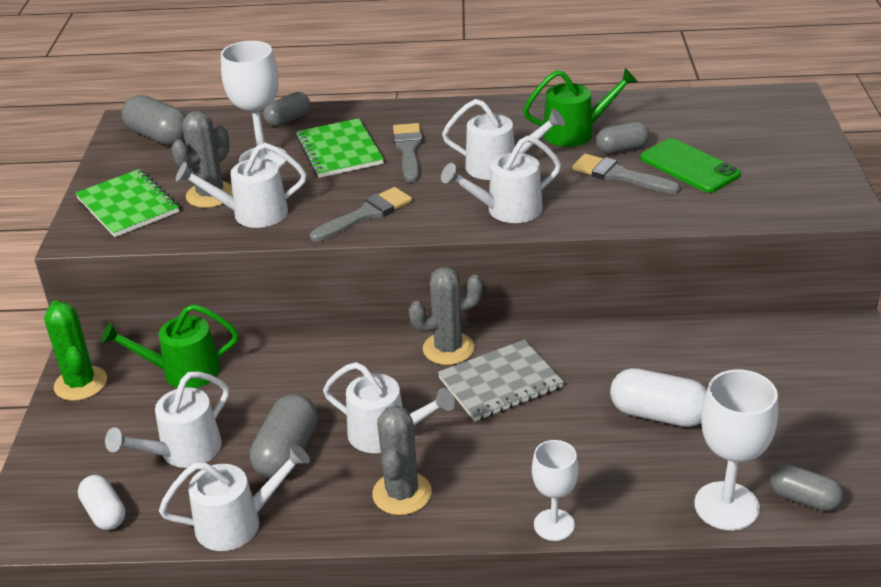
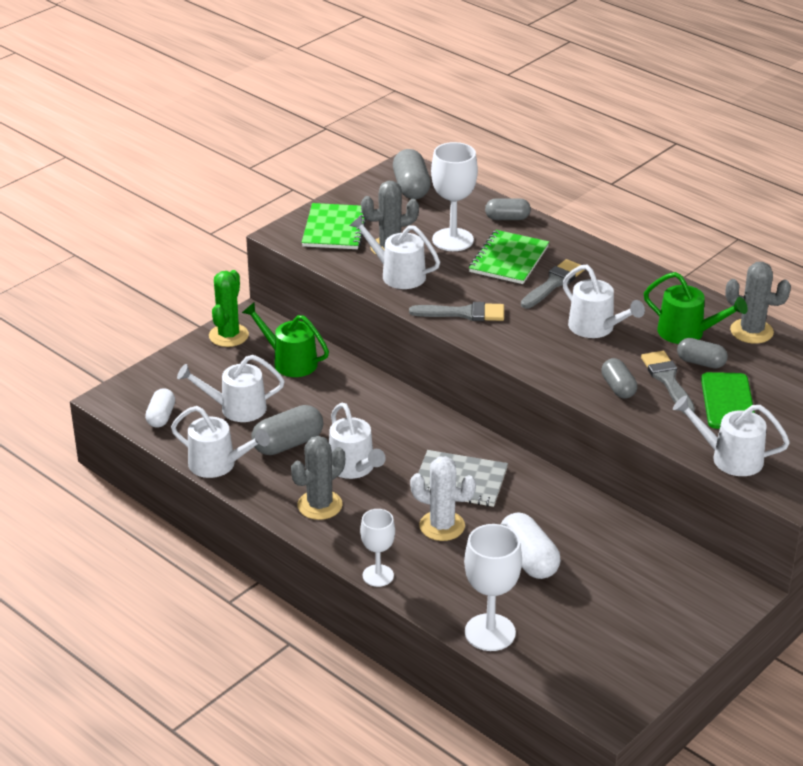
camera: 40 degrees right, 0 degrees up
grey cactus [409,267,483,365] -> grey cactus moved to [726,262,791,344]
white watering can [441,135,561,223] -> white watering can moved to [673,396,790,476]
grey capsule [770,464,843,511] -> grey capsule moved to [601,358,637,399]
none -> white cactus [410,456,476,541]

